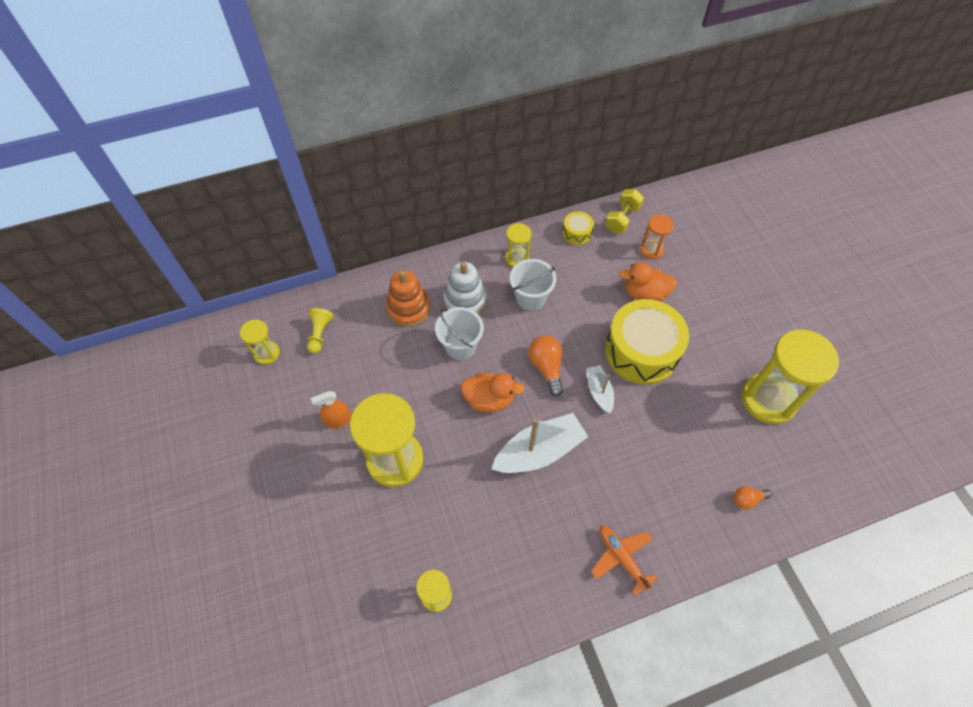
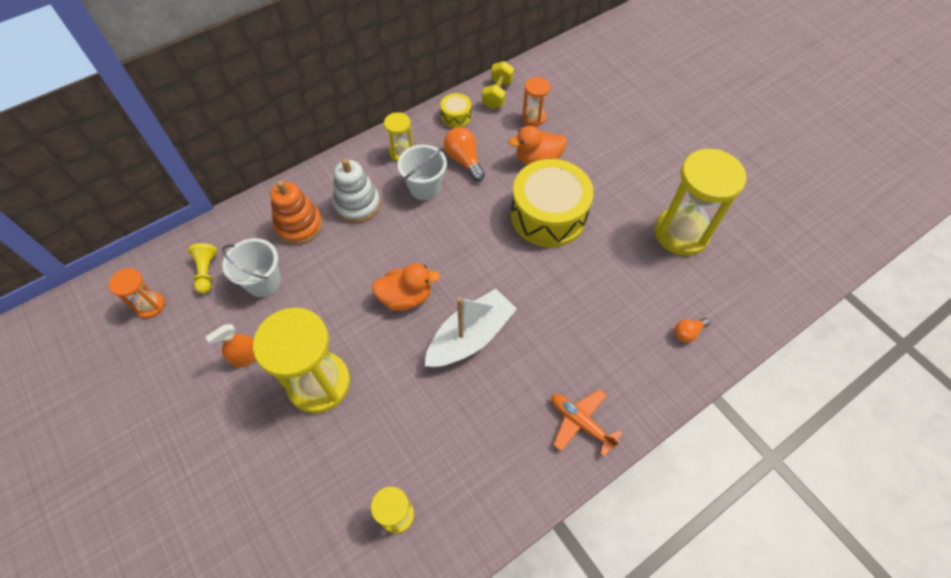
camera: 15 degrees left, 0 degrees up
yellow hourglass [240,319,280,365] -> orange hourglass [109,268,165,318]
white bucket [435,307,484,360] -> white bucket moved to [222,238,281,297]
orange light bulb [529,335,563,397] -> orange light bulb moved to [444,127,485,181]
white boat [586,365,614,414] -> none

